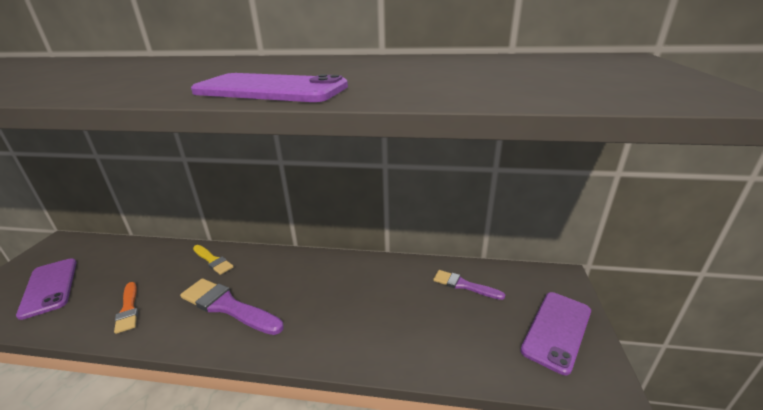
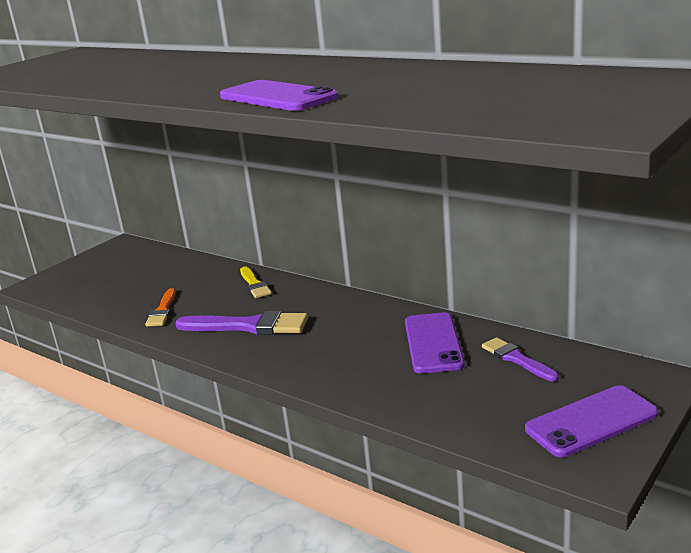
camera: 30 degrees right, 5 degrees down
purple phone [16,258,77,320] -> purple phone moved to [405,312,465,373]
purple brush [180,278,284,335] -> purple brush turned 135 degrees clockwise [175,311,308,335]

